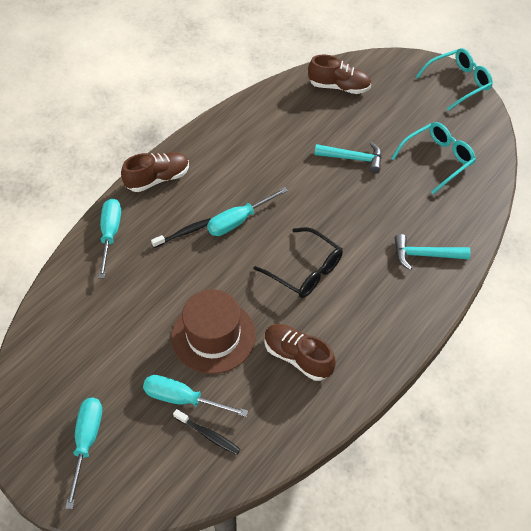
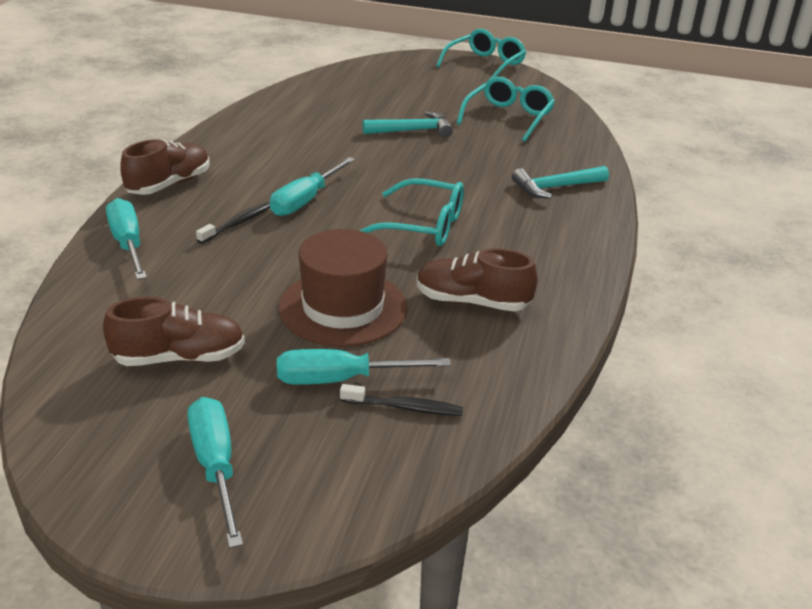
camera: 25 degrees left, 20 degrees down
black glasses [254,227,343,298] -> turquoise glasses [359,178,464,246]
brown shoe [308,54,371,94] -> brown shoe moved to [103,297,245,366]

